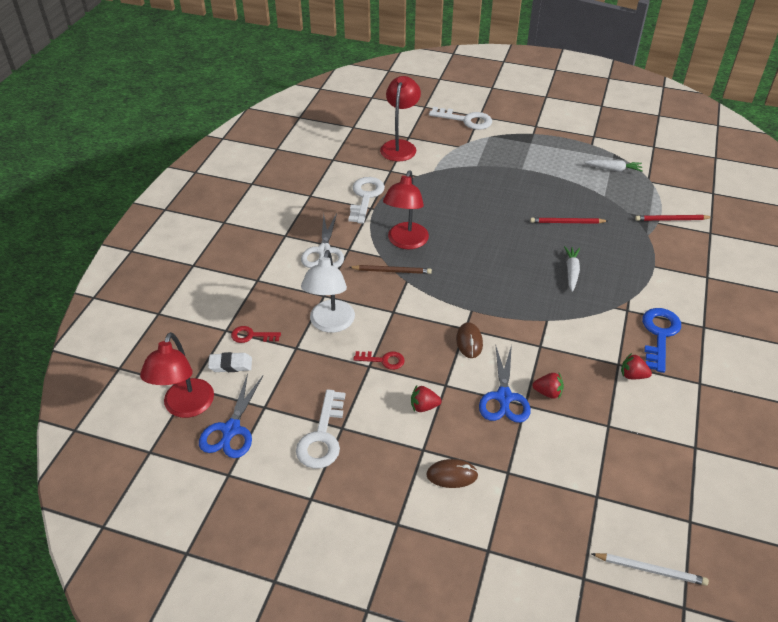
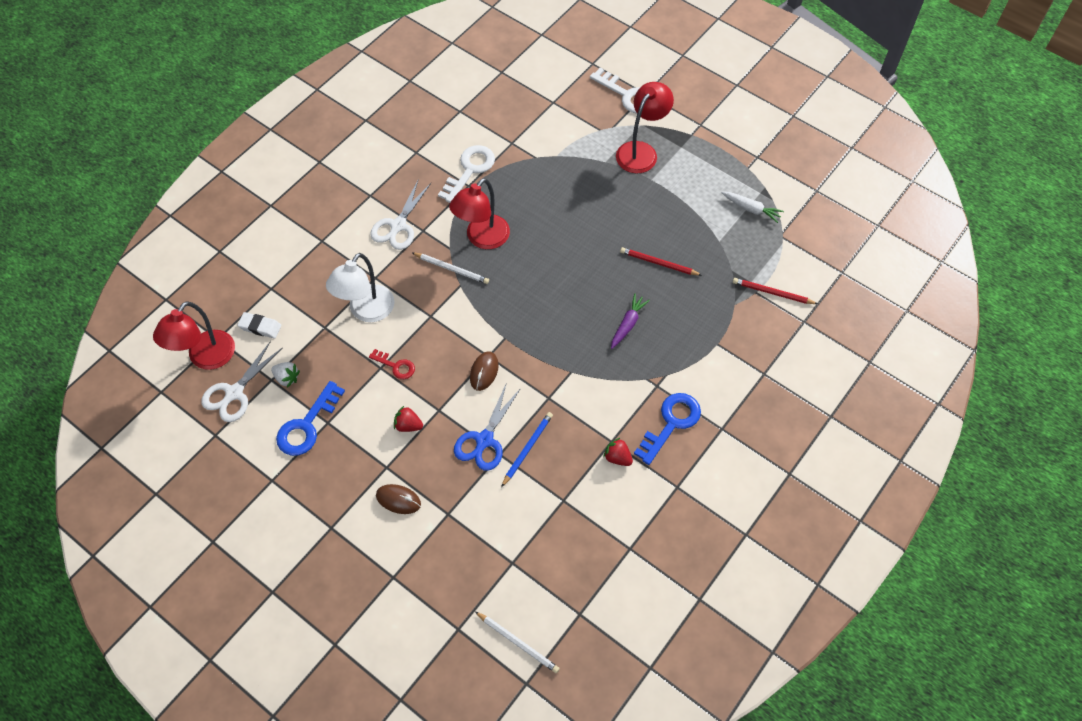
camera: 20 degrees right, 15 degrees up
blue scissors [199,373,263,458] -> white scissors [201,341,283,422]
red key [231,326,281,343] -> none
white key [296,389,346,469] -> blue key [276,381,345,456]
brown pencil [349,265,432,274] -> white pencil [412,253,489,284]
red lamp [380,76,421,162] -> red lamp moved to [616,82,674,173]
red strawberry [532,373,564,399] -> blue pencil [501,412,553,487]
white carrot [564,246,580,292] -> purple carrot [611,294,650,349]
none -> white strawberry [271,362,300,388]

